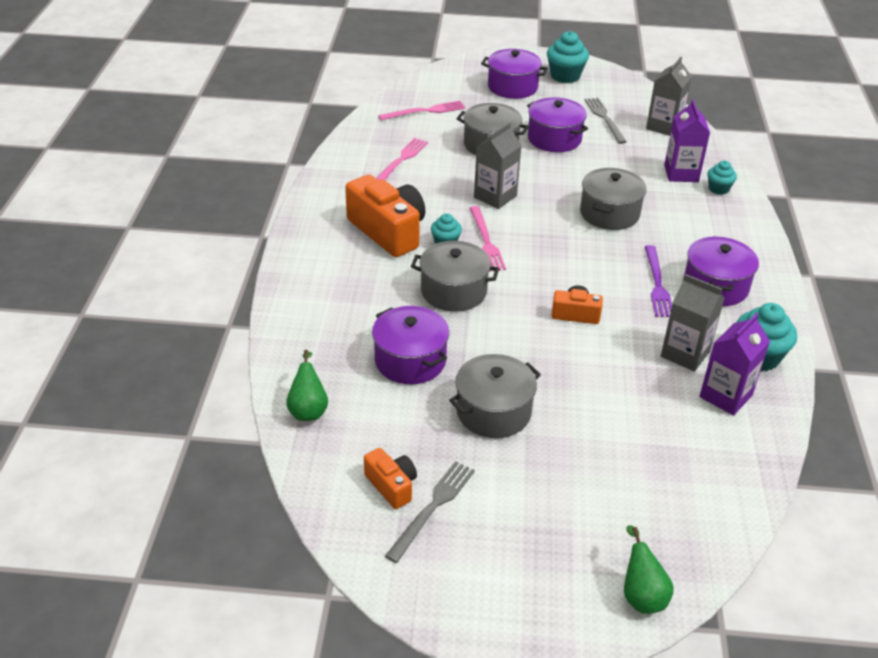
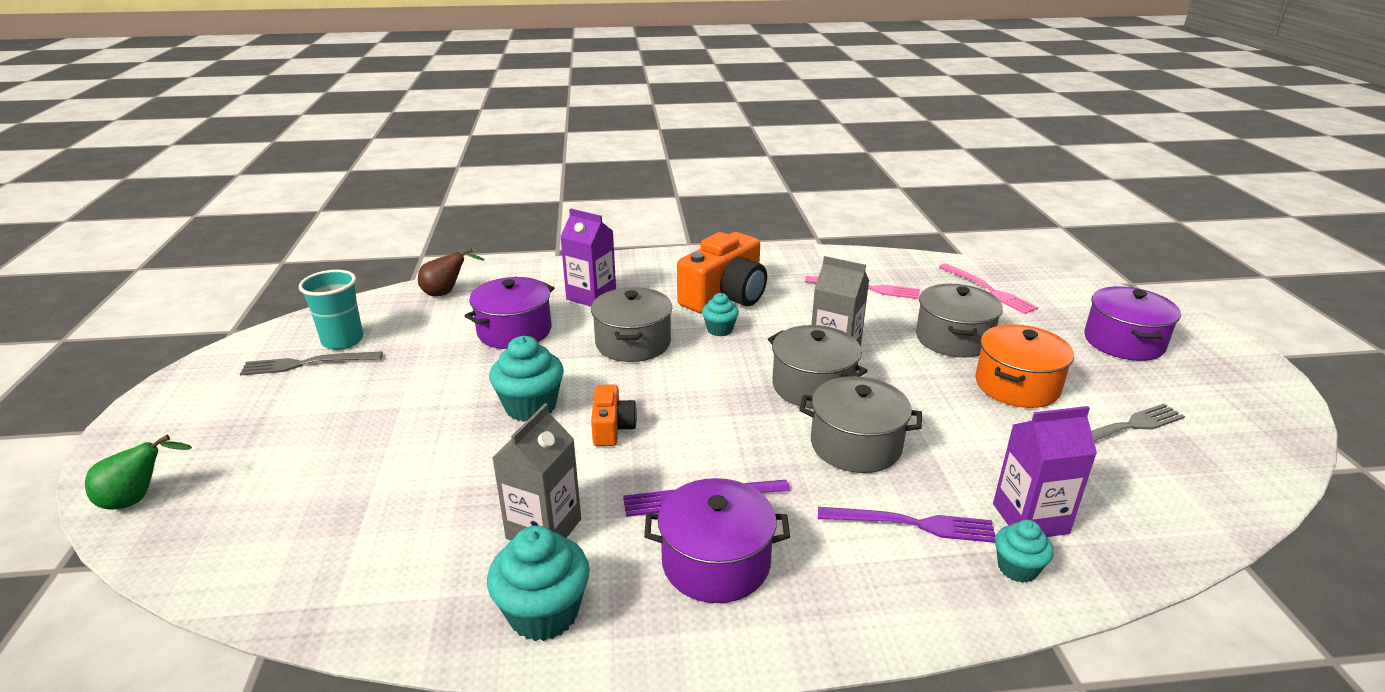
camera: 80 degrees right, 10 degrees down
green pear [286,350,328,421] -> brown pear [418,248,485,296]
orange camera [364,448,417,509] -> turquoise cup [299,270,363,350]
grey fork [385,461,475,563] -> grey fork turned 150 degrees clockwise [240,351,383,376]
grey pot [449,354,541,438] -> grey pot moved to [768,325,867,408]
pink fork [469,206,506,272] -> none
purple pot [527,97,588,152] -> orange pot [975,324,1074,408]
turquoise cupcake [547,31,589,83] -> turquoise cupcake moved to [489,336,564,422]
grey carton [646,57,692,136] -> none
purple carton [699,313,770,416] -> purple carton moved to [560,208,616,307]
none -> purple fork [818,507,995,543]

